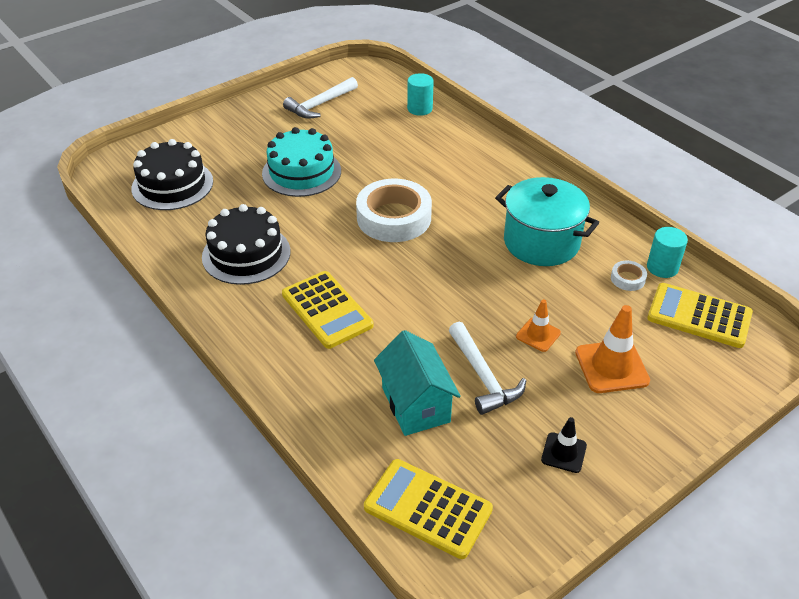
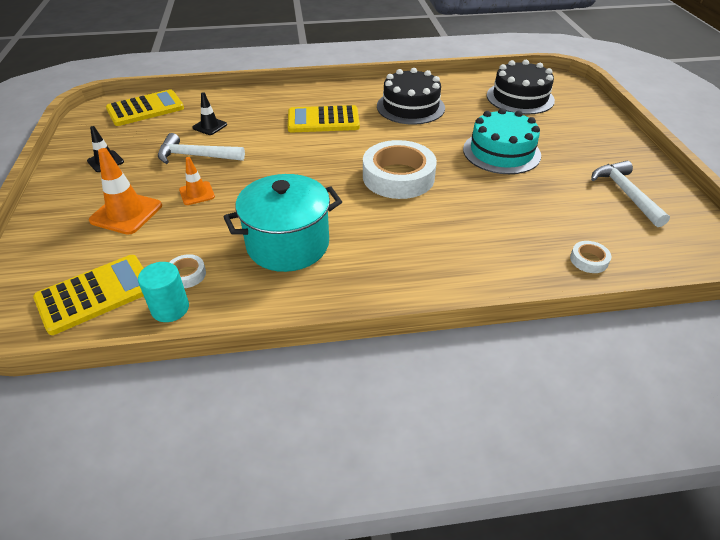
camera: 120 degrees right, 0 degrees up
turquoise house [374,330,461,436] -> black traffic cone [192,92,227,135]
turquoise cylinder [407,73,434,116] -> white tape [570,241,611,273]

